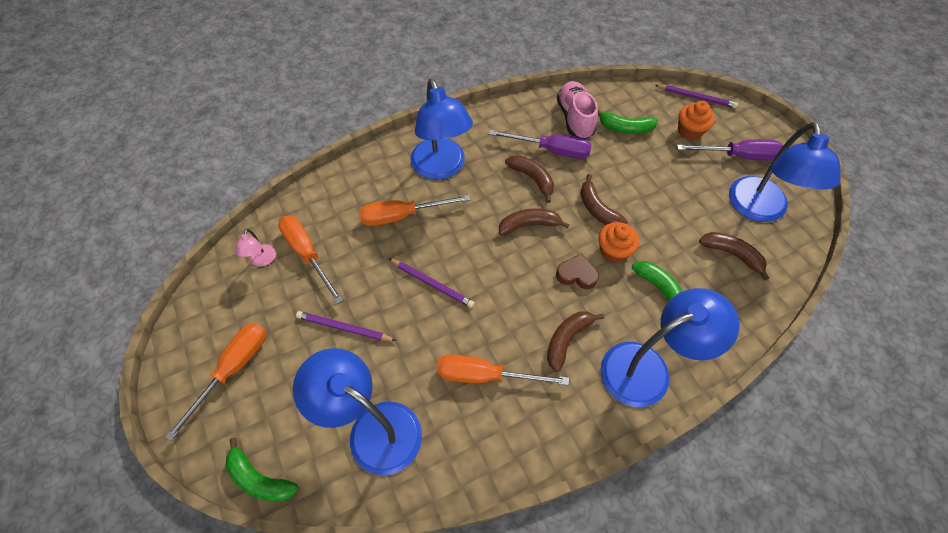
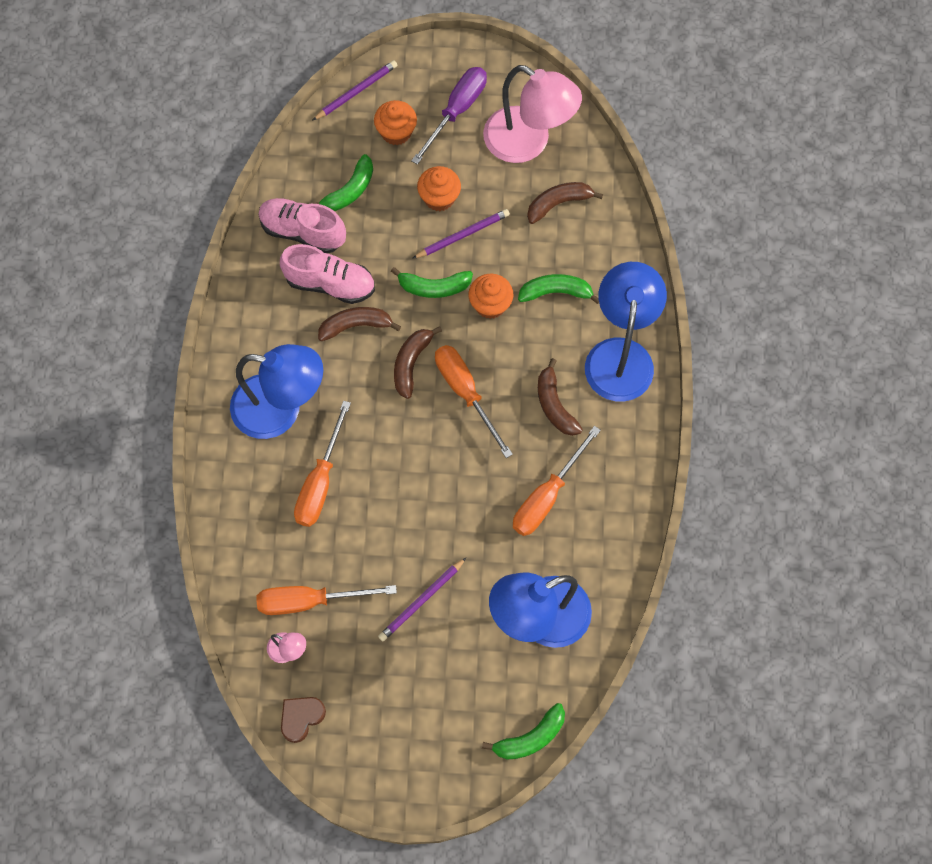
camera: 60 degrees left, 10 degrees up
orange screwdriver [165,323,266,441] -> orange screwdriver moved to [435,345,513,458]
purple pencil [389,258,475,308] -> purple pencil moved to [412,209,510,259]
purple screwdriver [489,130,592,159] -> pink shoe [280,244,375,304]
brown heart [556,254,599,289] -> brown heart moved to [281,697,326,743]
brown banana [580,174,628,225] -> green banana [391,267,473,298]
blue lamp [729,122,841,222] -> pink lamp [483,65,582,163]
none -> orange cupcake [417,166,461,211]

